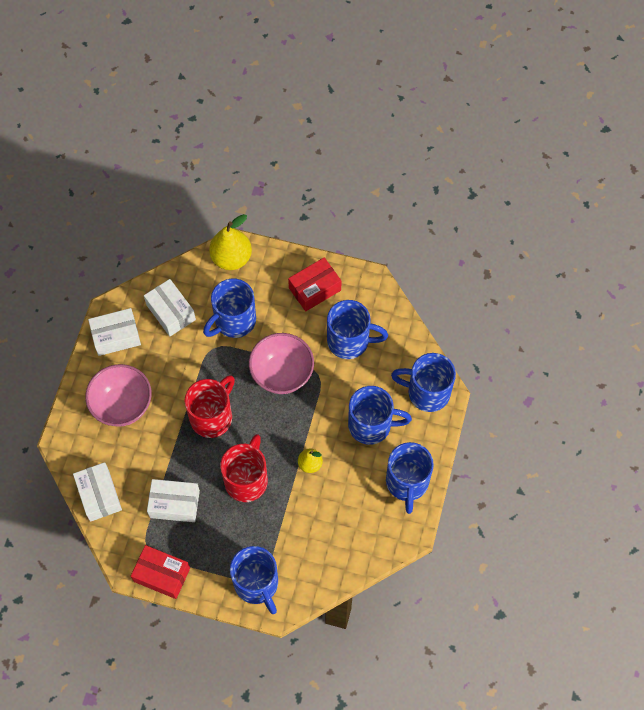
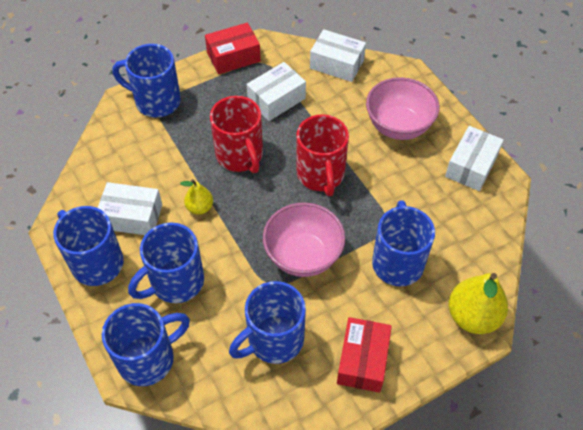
camera: 135 degrees right, 10 degrees down
white box [144,279,196,336] -> white box moved to [98,182,162,235]

